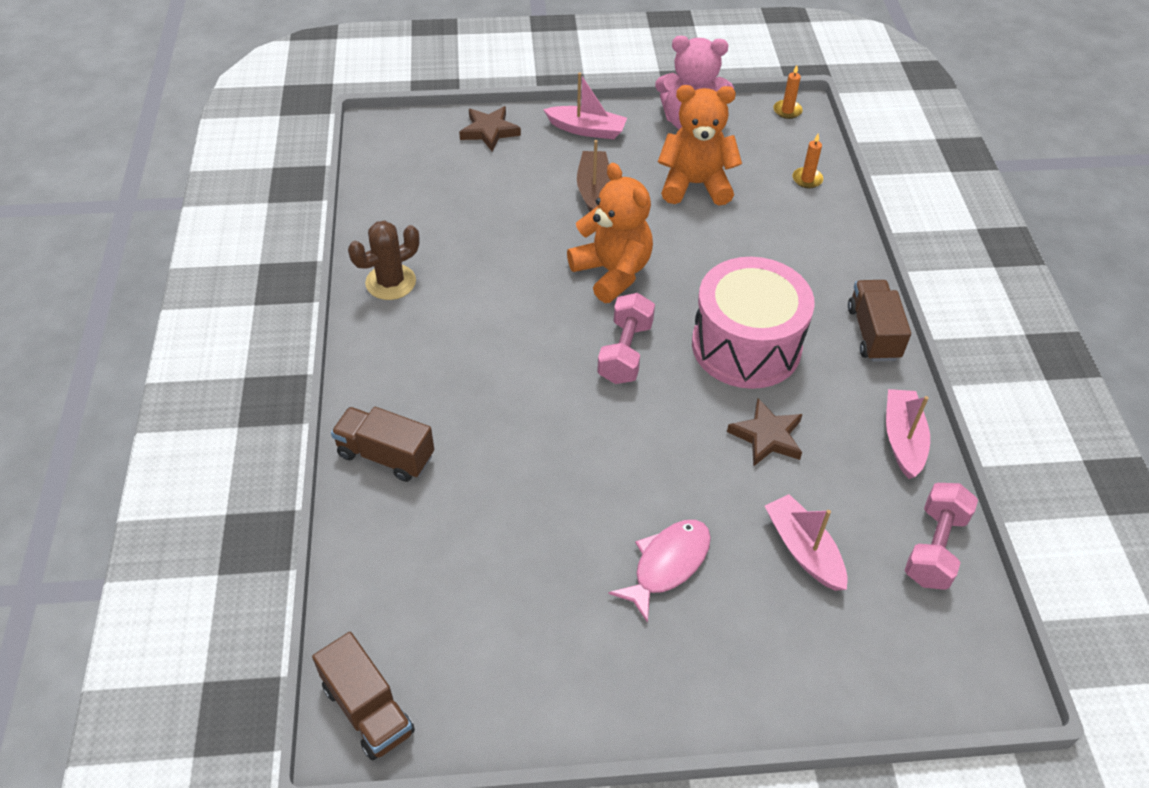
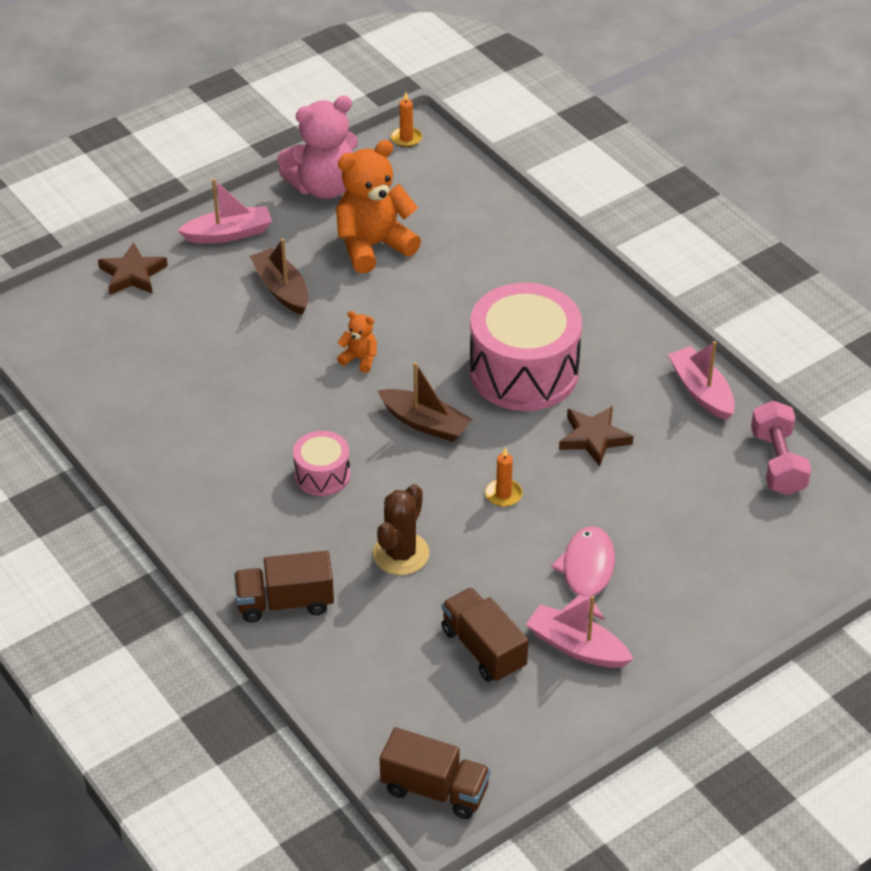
camera: 30 degrees left, 5 degrees down
brown cactus [348,221,419,300] -> brown cactus moved to [373,484,429,575]
orange teddy bear [567,163,653,303] -> orange teddy bear [337,311,377,373], size x0.46
pink dumbbell [597,293,655,384] -> brown boat [378,362,472,442]
pink boat [765,494,848,591] -> pink boat moved to [526,595,634,668]
orange candle [792,133,823,189] -> orange candle moved to [485,447,522,507]
brown truck [848,280,911,362] -> brown truck moved to [441,587,528,682]
none -> pink drum [293,431,350,496]

